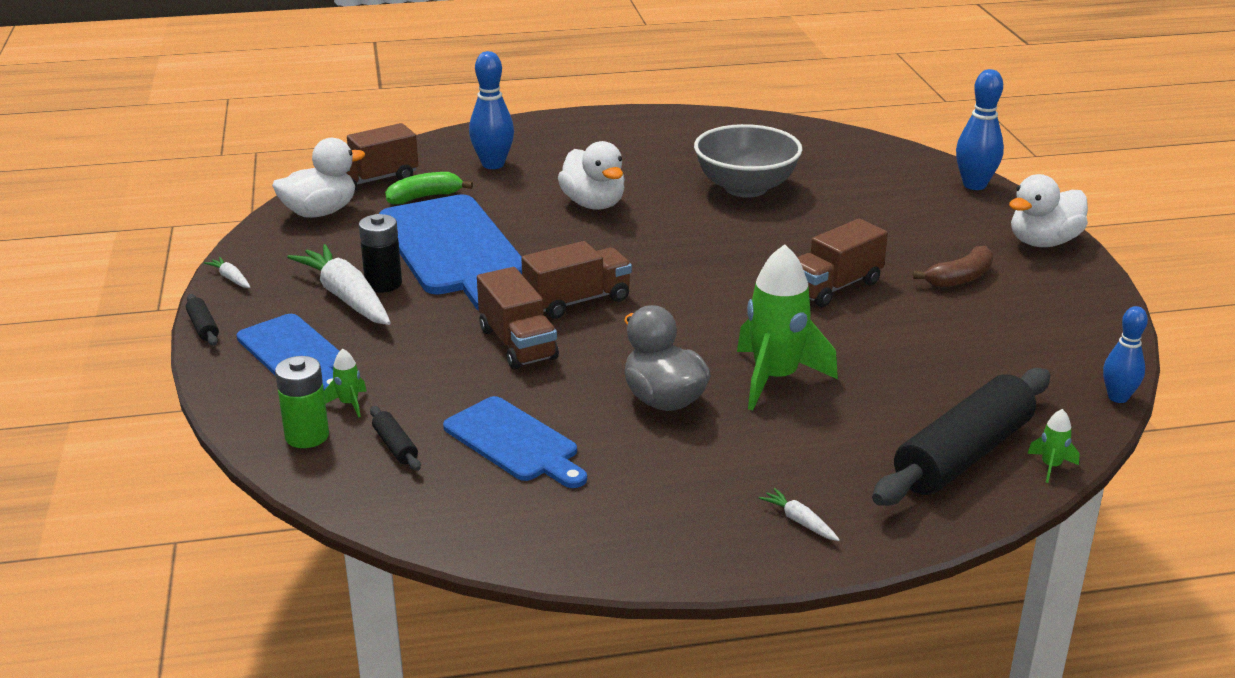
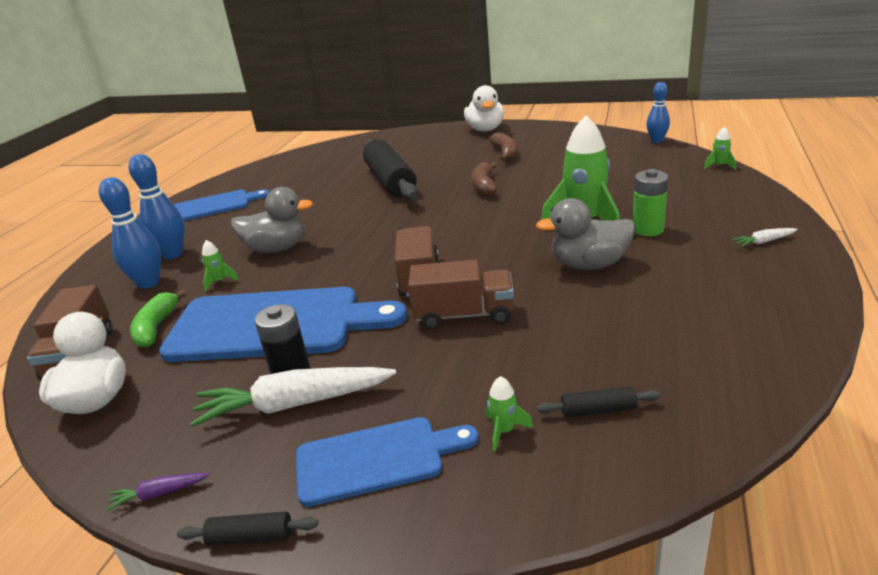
camera: 60 degrees left, 0 degrees up
white carrot [204,257,250,288] -> purple carrot [106,473,210,511]
green battery [275,356,329,448] -> green battery moved to [633,169,668,236]
blue cutting board [443,396,587,488] -> blue cutting board moved to [174,189,269,221]
white duck [558,141,625,210] -> grey duck [231,187,313,253]
grey bowl [694,124,802,198] -> none
brown truck [797,219,888,307] -> brown banana [471,162,497,196]
black rolling pin [872,368,1050,506] -> black rolling pin moved to [363,139,418,200]
blue bowling pin [956,69,1004,190] -> blue bowling pin moved to [129,154,185,259]
none -> green rocket [202,240,239,292]

